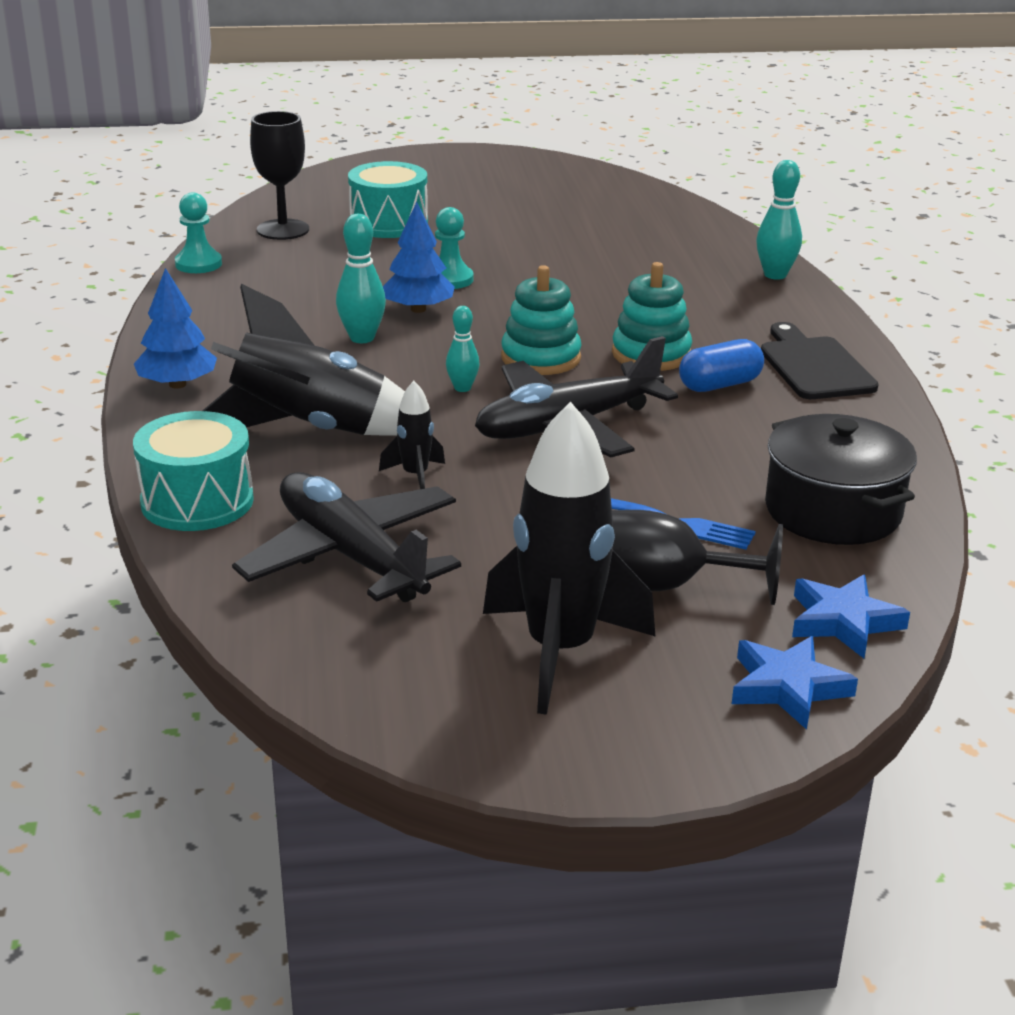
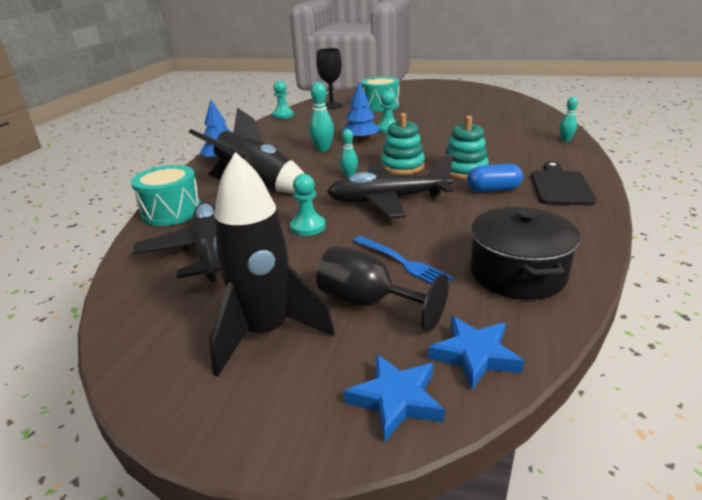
camera: 25 degrees right, 0 degrees up
black rocket [379,381,445,489] -> none
turquoise bowling pin [756,160,802,280] -> turquoise bowling pin [559,97,578,142], size x0.64
none -> turquoise pawn [290,174,326,236]

